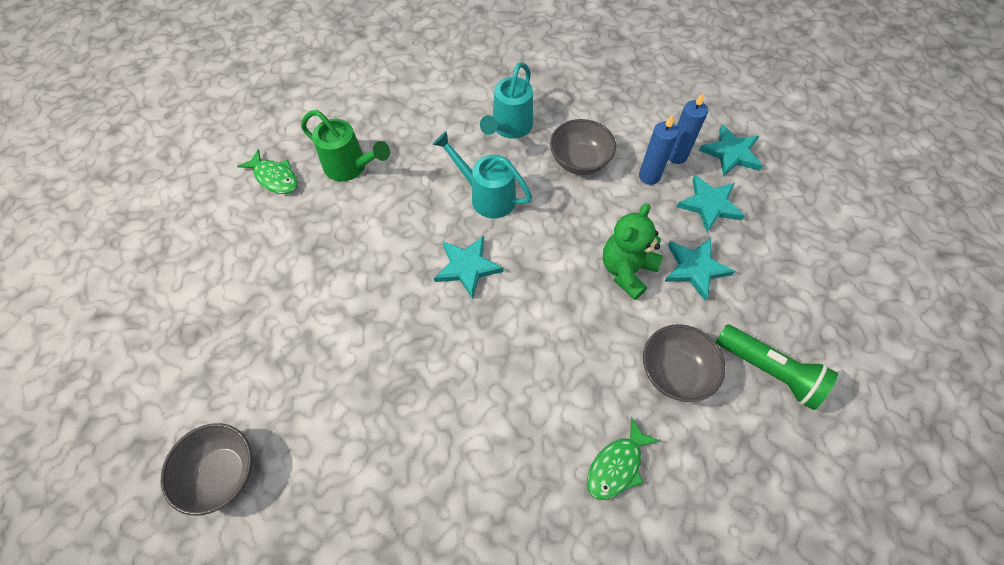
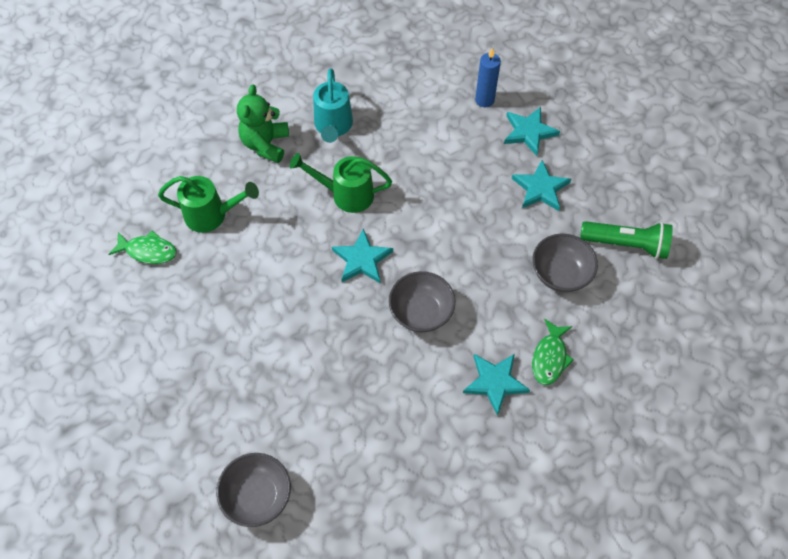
camera: 25 degrees left, 0 degrees up
turquoise watering can [433,131,532,218] -> green watering can [290,153,392,213]
grey bowl [550,119,616,175] -> grey bowl moved to [389,271,455,332]
green teddy bear [603,203,663,300] -> green teddy bear moved to [237,84,289,163]
blue candle [639,114,679,185] -> none
turquoise star [699,124,763,177] -> turquoise star moved to [463,354,530,416]

